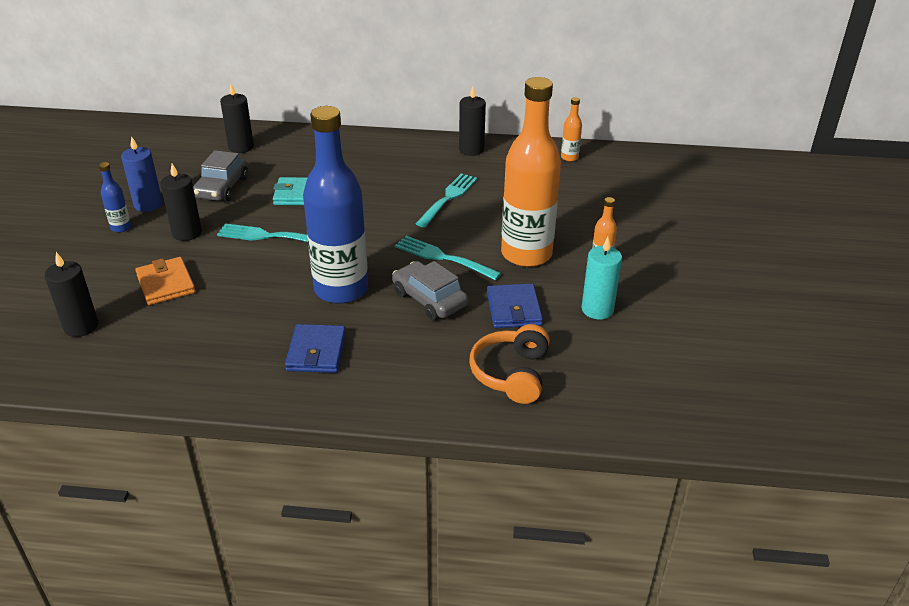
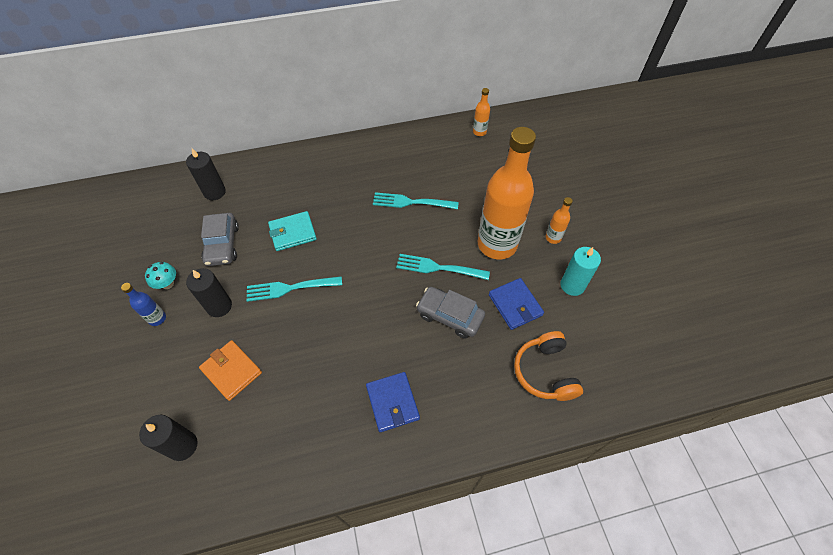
camera: 20 degrees left, 20 degrees up
blue candle [121,136,163,212] -> turquoise mushroom [145,262,176,289]
blue bottle [303,106,368,304] -> none
turquoise fork [416,174,478,228] -> turquoise fork turned 90 degrees counterclockwise [373,192,459,209]
black candle [459,86,486,156] -> none

